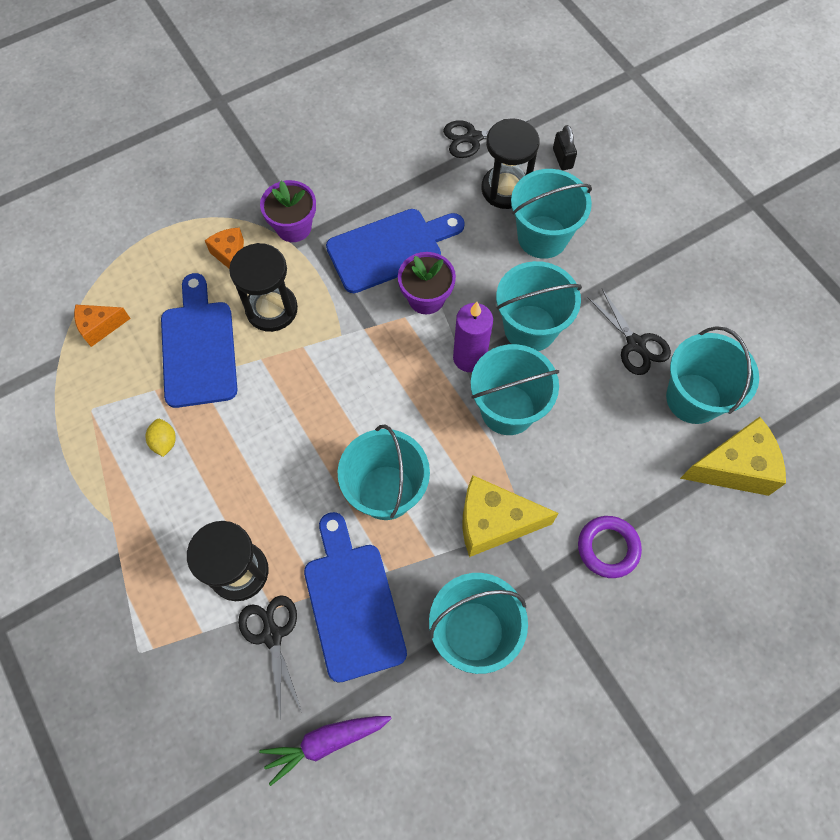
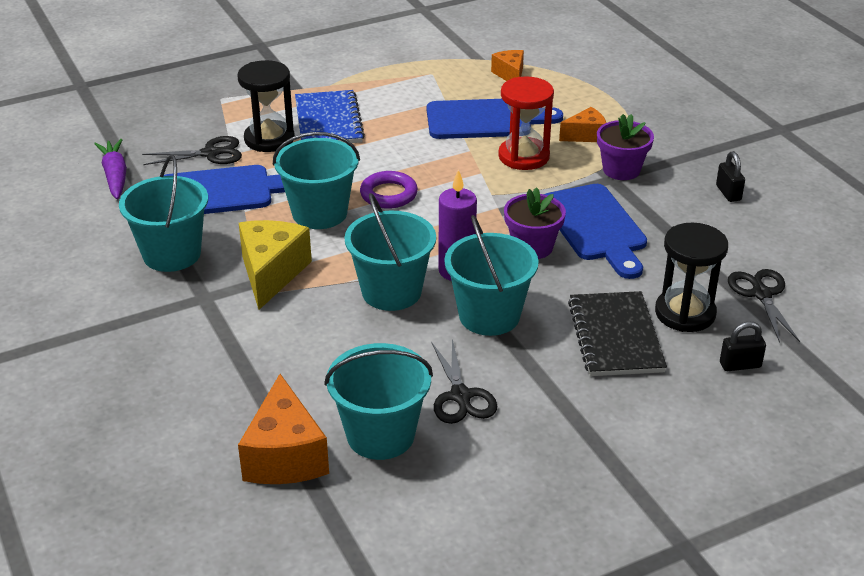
camera: 95 degrees right, 30 degrees down
yellow lemon [146,419,176,457] -> none
black hourglass [229,243,298,332] -> red hourglass [498,76,554,170]
turquoise bucket [511,169,592,259] -> black notebook [568,291,667,376]
purple ring [578,516,642,578] -> purple ring moved to [360,171,418,209]
black scissors [587,289,671,375] -> black scissors turned 75 degrees counterclockwise [432,339,497,424]
yellow cheese [680,417,786,496] -> orange cheese [238,374,329,484]
none -> blue notebook [295,90,365,143]
none -> black padlock [716,151,745,202]

